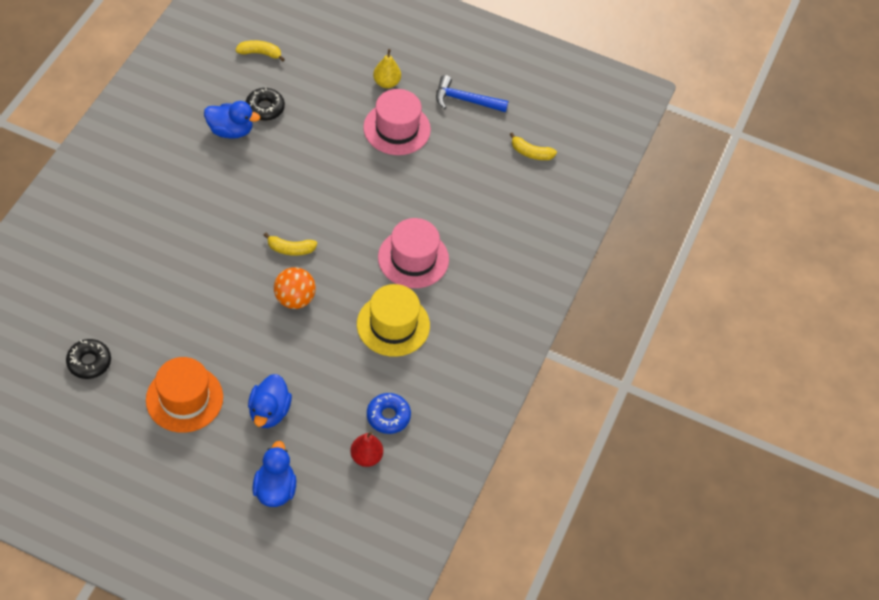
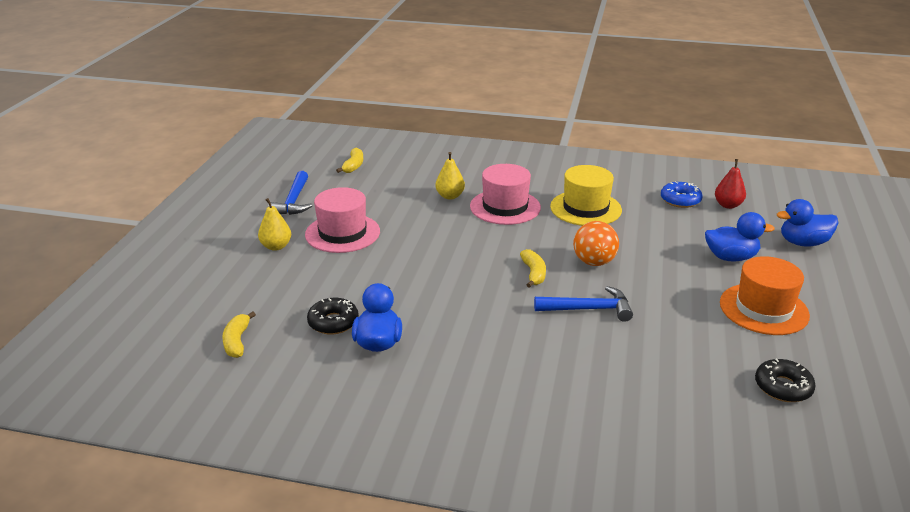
camera: 95 degrees left, 25 degrees down
none -> yellow pear [435,152,465,199]
none -> blue hammer [534,286,633,322]

